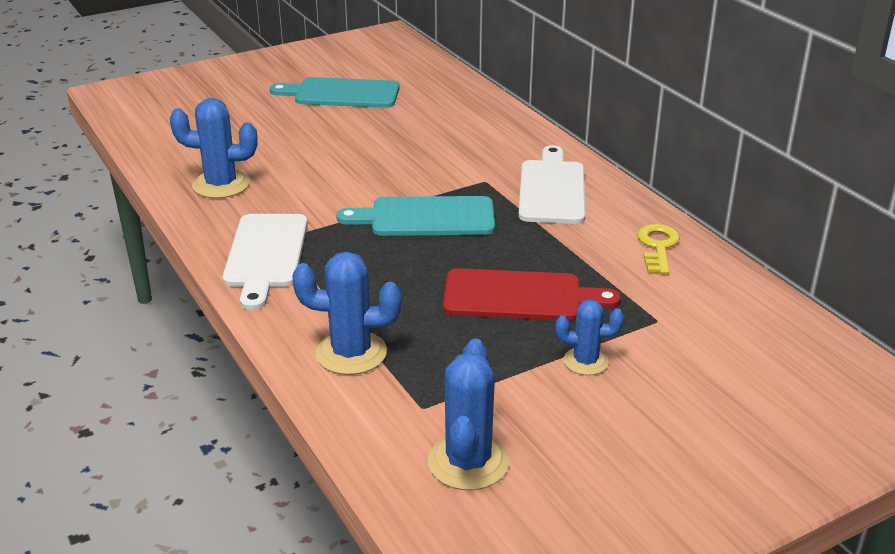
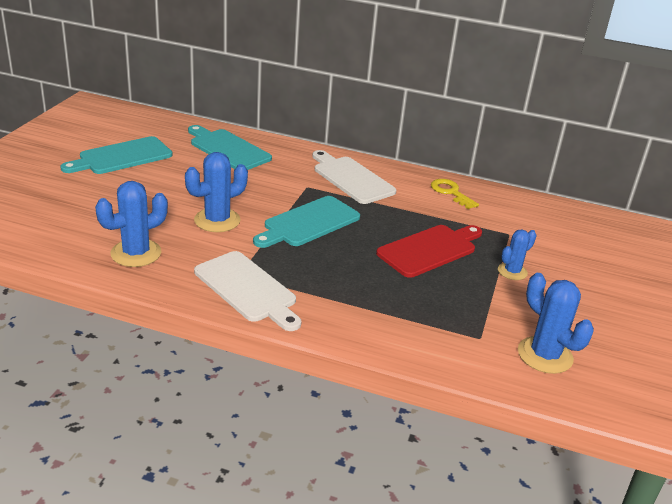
camera: 45 degrees left, 0 degrees up
blue cactus [292,252,402,375] -> blue cactus moved to [185,152,248,232]
none -> turquoise cutting board [188,125,272,170]

